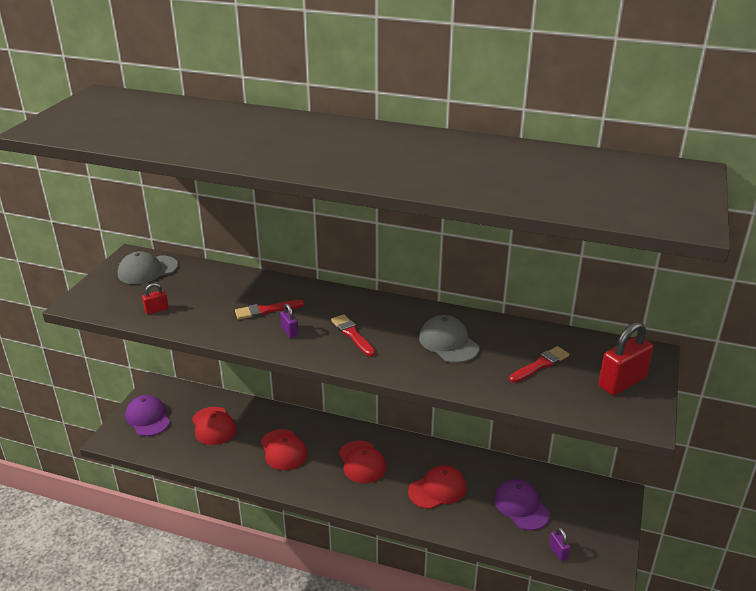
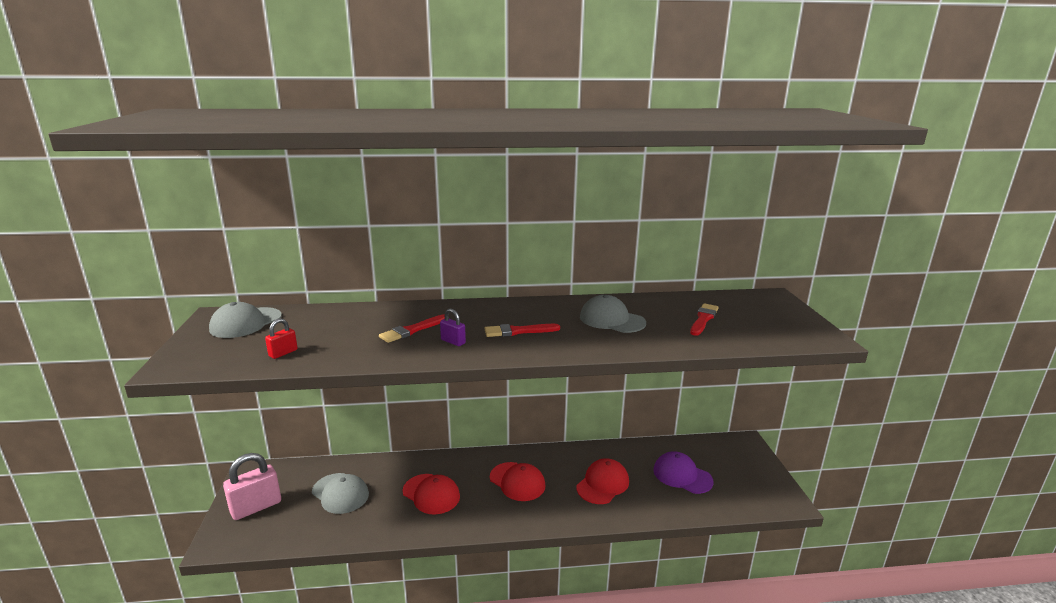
camera: 25 degrees left, 10 degrees down
purple cap [125,395,170,436] -> pink padlock [223,453,281,520]
red cap [192,407,236,445] -> grey cap [312,473,369,514]
red brush [331,314,375,356] -> red brush turned 45 degrees counterclockwise [485,324,560,337]
purple padlock [549,527,570,561] -> none
red padlock [599,322,653,395] -> none

